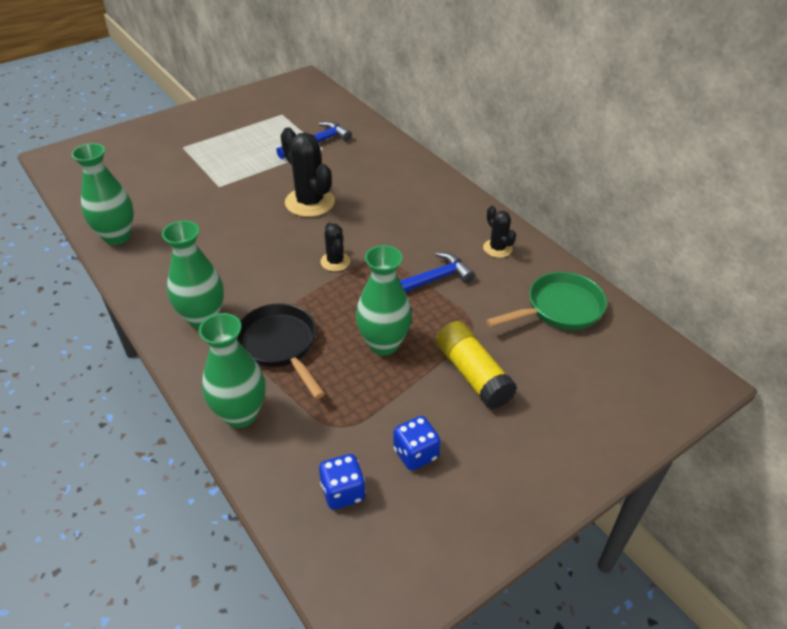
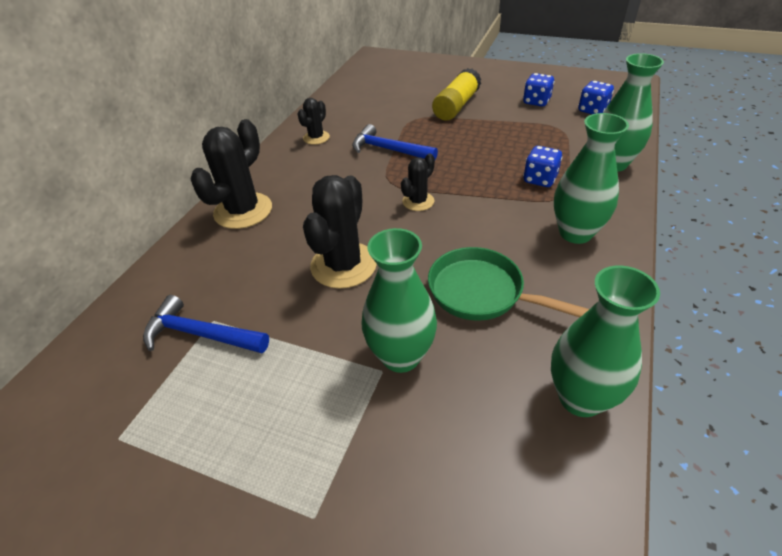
camera: 120 degrees left, 0 degrees up
black pan [237,303,325,399] -> blue dice [523,146,562,187]
green vase [356,245,412,355] -> green vase moved to [361,228,437,373]
green pan [486,272,607,330] -> green pan moved to [428,247,589,321]
none -> black cactus [191,119,272,229]

